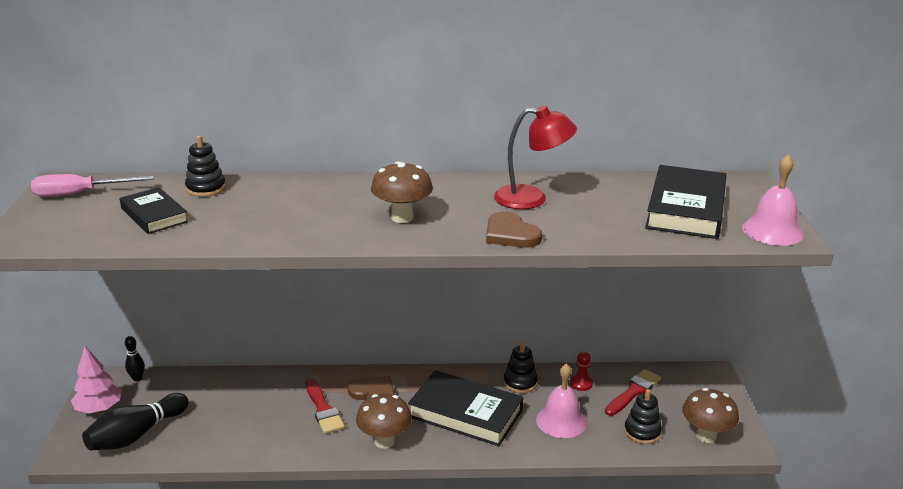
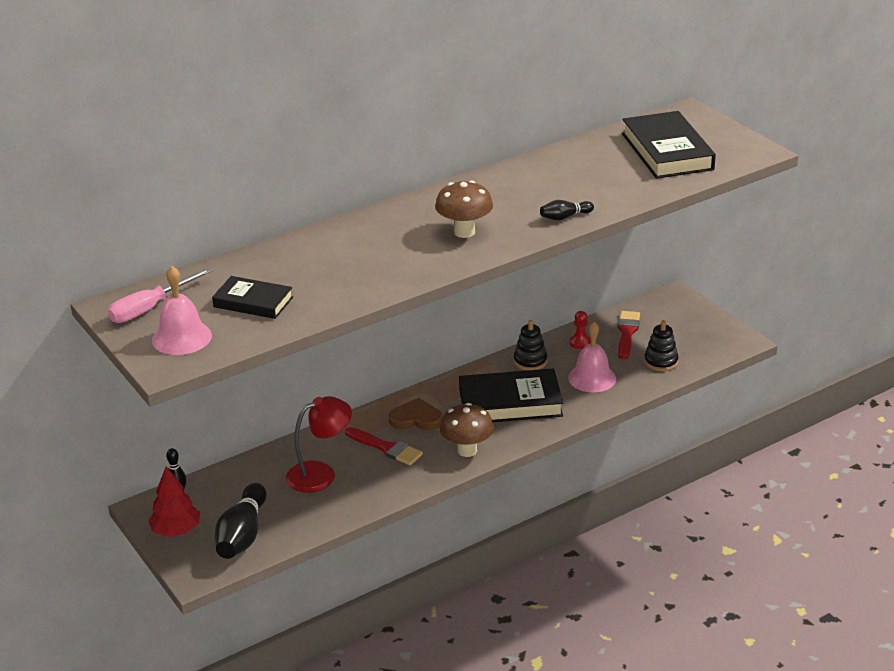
camera: 30 degrees left, 5 degrees up
pink tree [71,346,122,413] -> red tree [148,466,200,537]
black stacking toy [185,135,226,197] -> none
brown heart [486,212,542,248] -> black bowling pin [540,200,594,220]
red lamp [494,105,577,209] -> red lamp moved to [286,396,352,493]
brown mushroom [682,388,739,443] -> none
pink bell [742,154,803,246] -> pink bell moved to [152,266,212,355]

